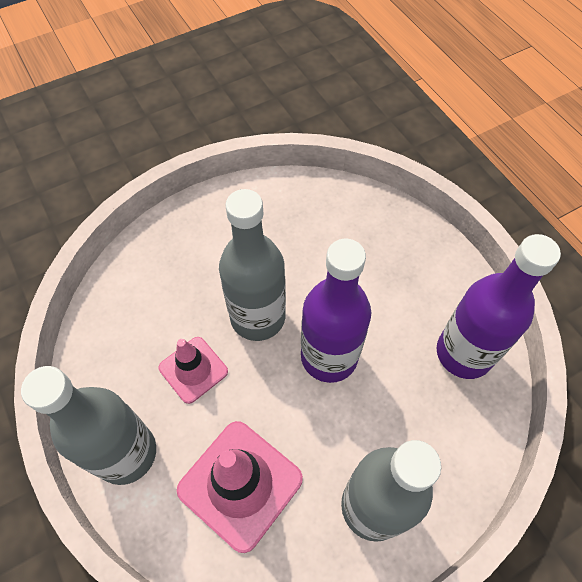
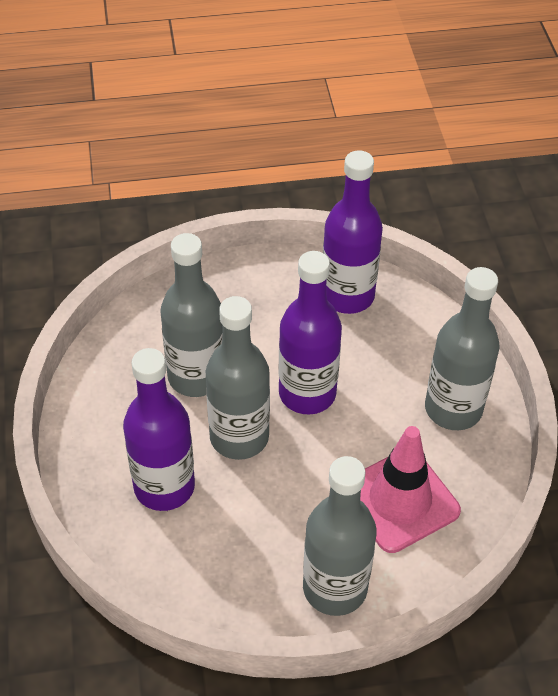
camera: 70 degrees left, 10 degrees down
pink traffic cone [159,337,228,404] -> none
none -> purple bottle [123,348,195,511]
none -> grey bottle [160,233,222,397]

